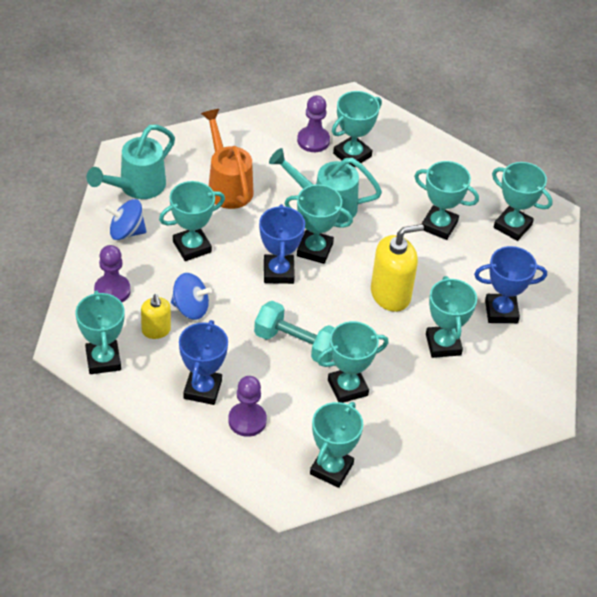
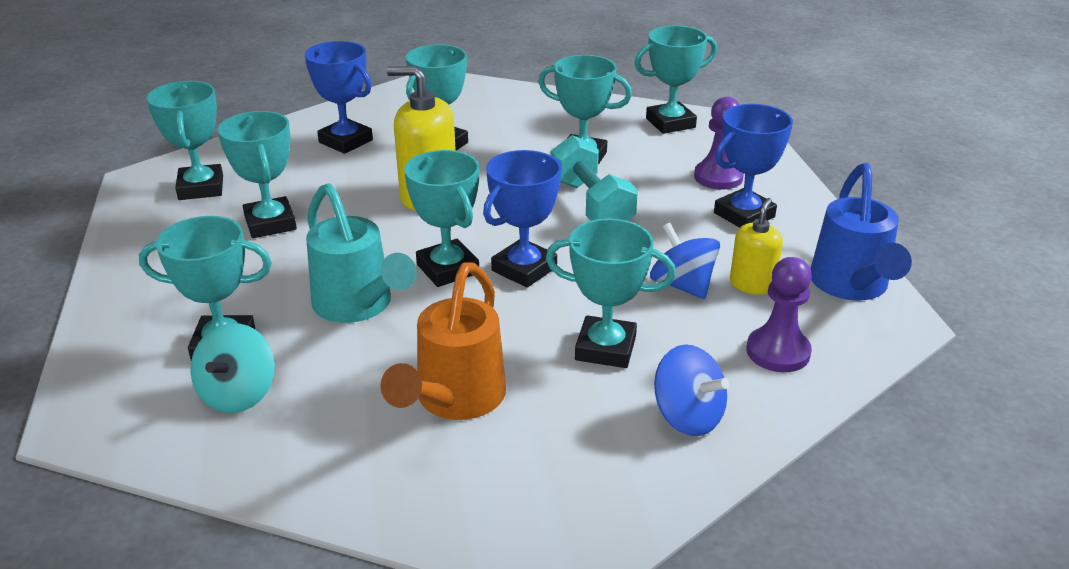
camera: 135 degrees left, 15 degrees down
turquoise trophy [76,290,125,374] -> blue watering can [811,163,912,301]
turquoise watering can [86,124,175,199] -> none
purple pawn [297,95,330,152] -> turquoise spinning top [190,323,275,413]

